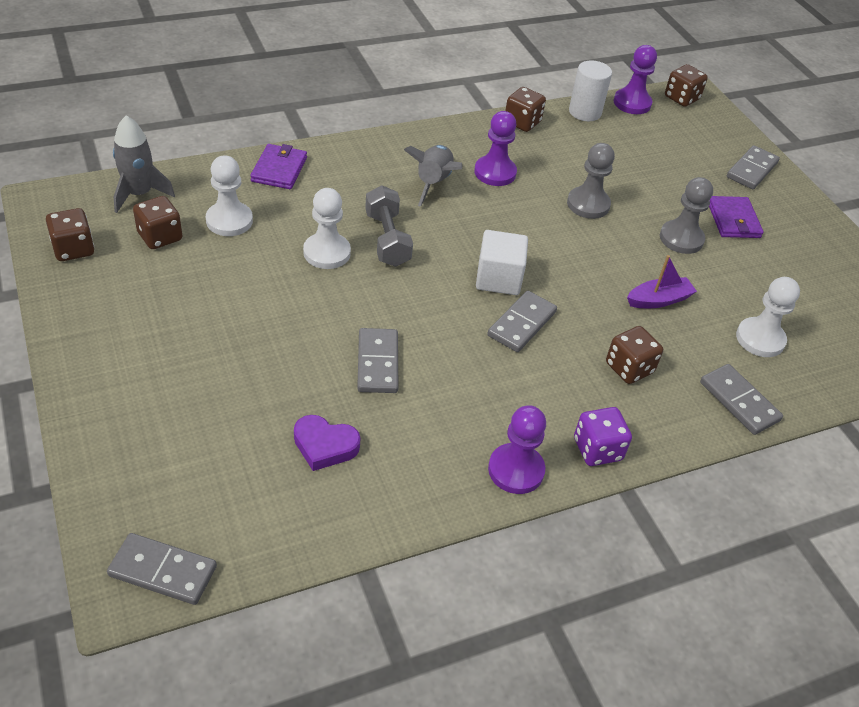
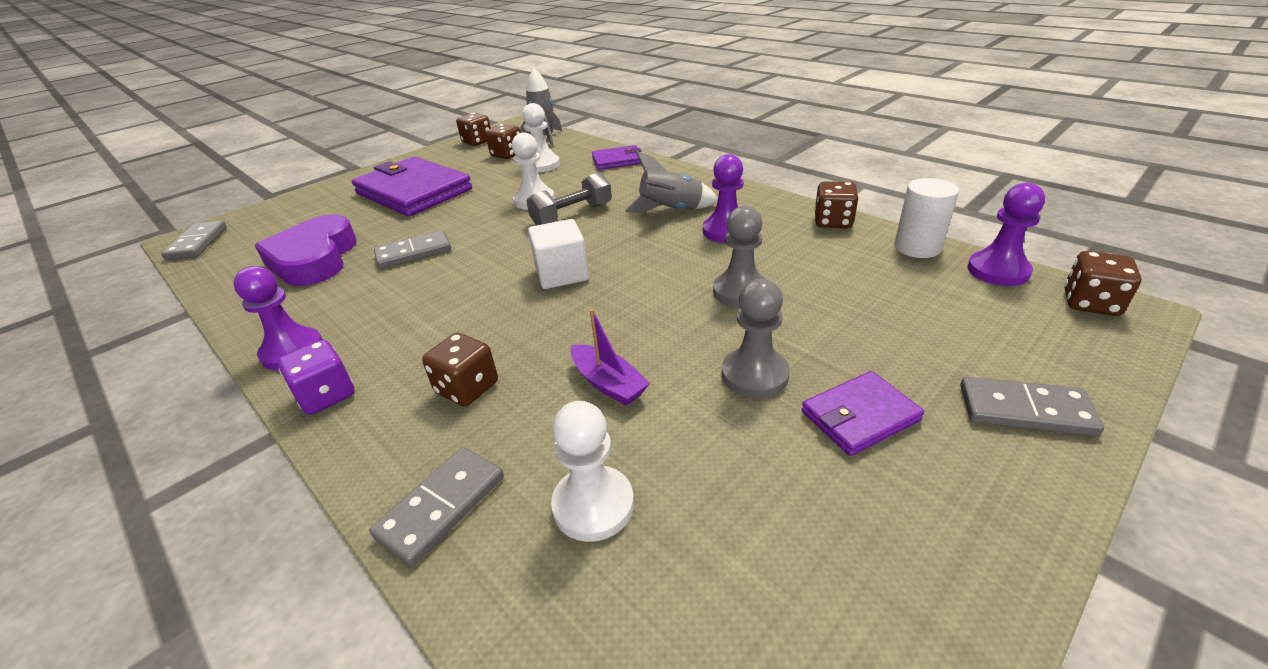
camera: 75 degrees right, 10 degrees down
purple heart [294,415,361,471] -> purple heart [255,215,357,286], size x1.84
grey domino [487,291,557,352] -> none
none -> purple wallet [352,156,472,216]

